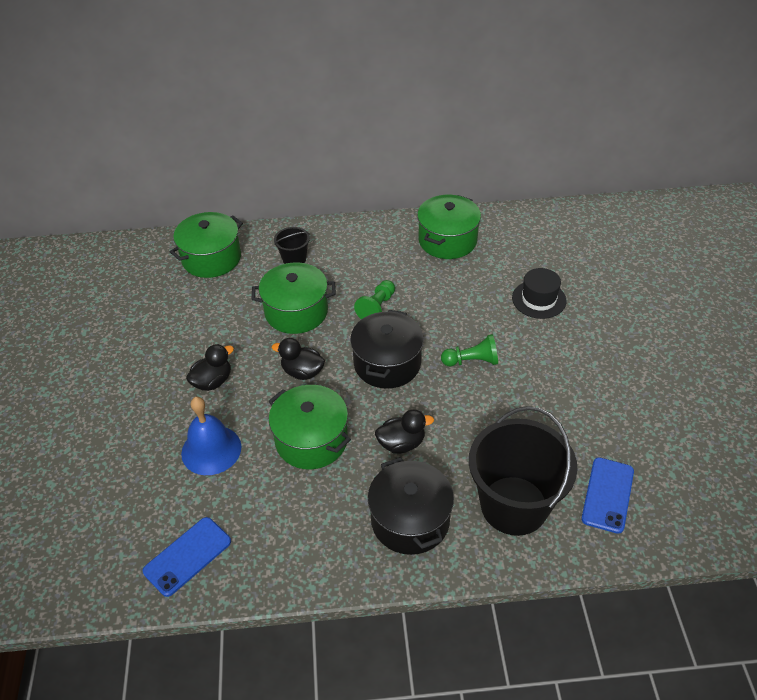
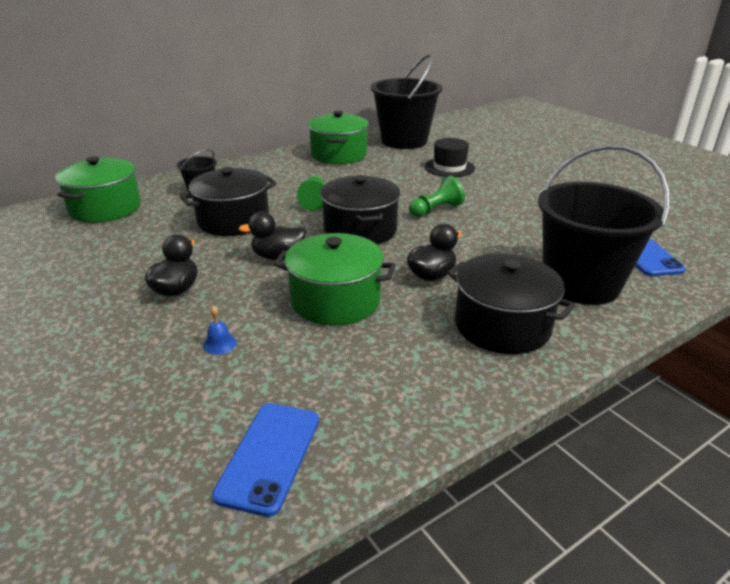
camera: 30 degrees left, 15 degrees down
blue bell [181,397,241,475] -> blue bell [203,306,237,355], size x0.40
green pot [251,263,336,334] -> black pot [180,167,277,236]
none -> black bucket [371,54,442,149]

